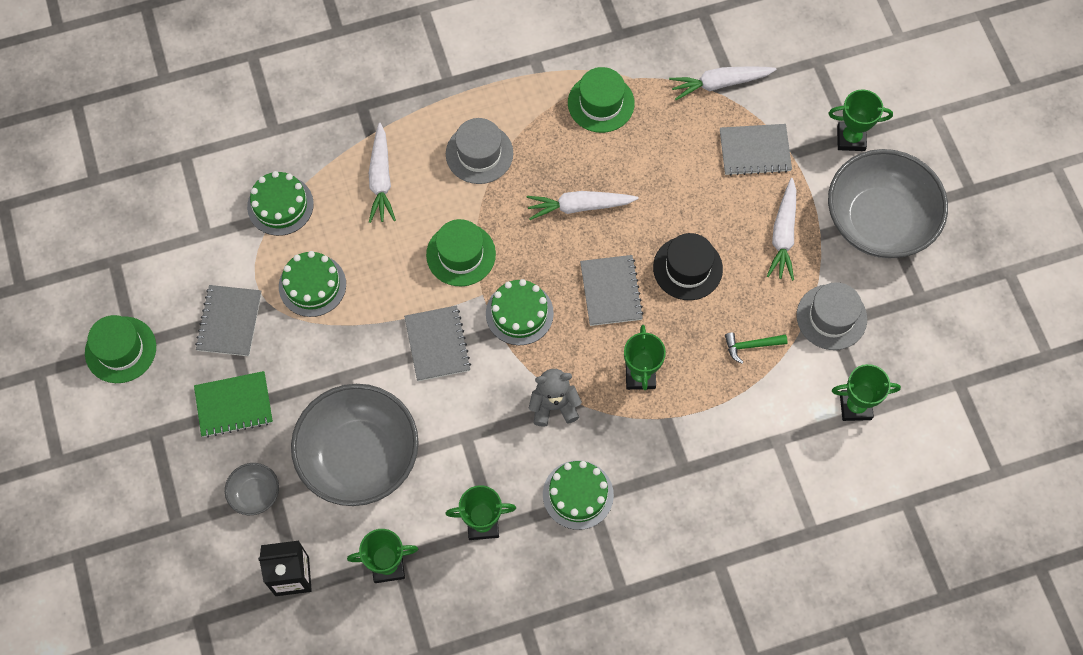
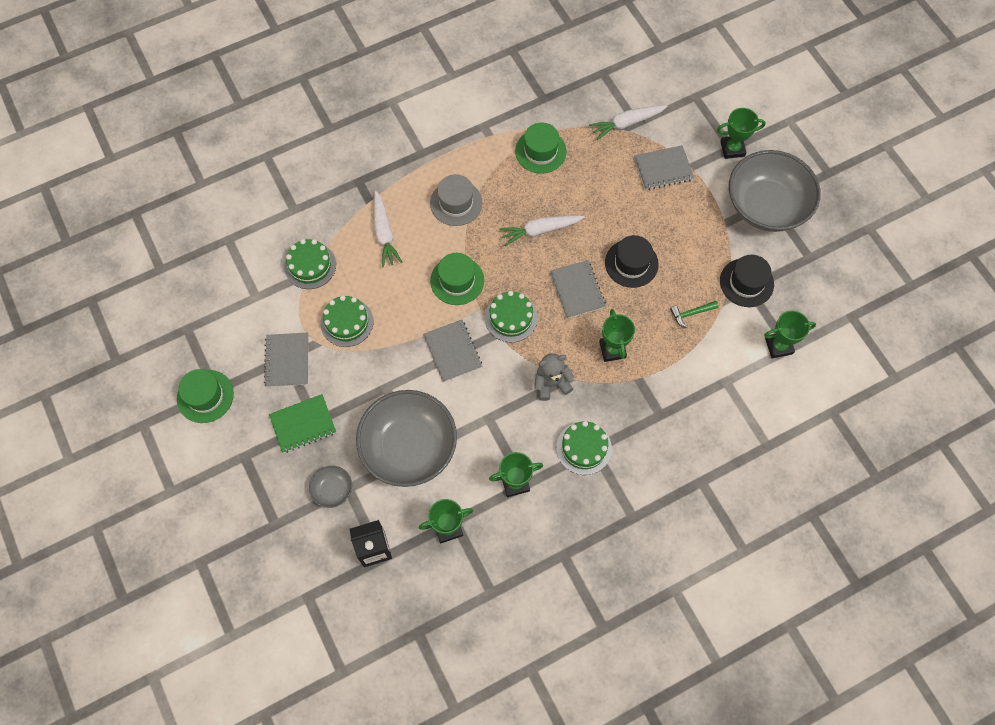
camera: 10 degrees left, 0 degrees up
white carrot [767,178,796,281] -> none
grey hat [797,282,867,350] -> black hat [720,255,774,307]

